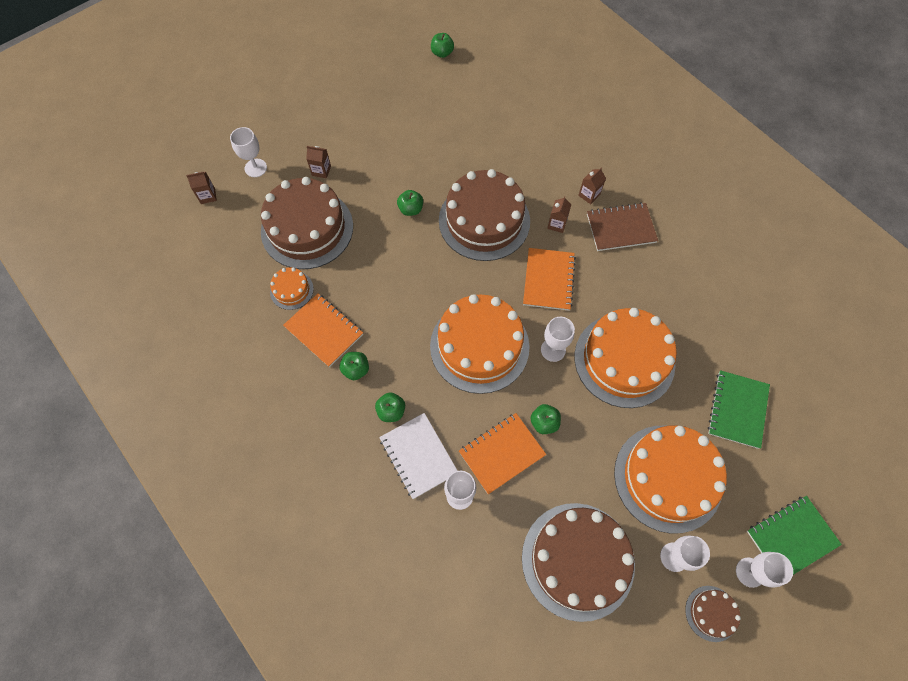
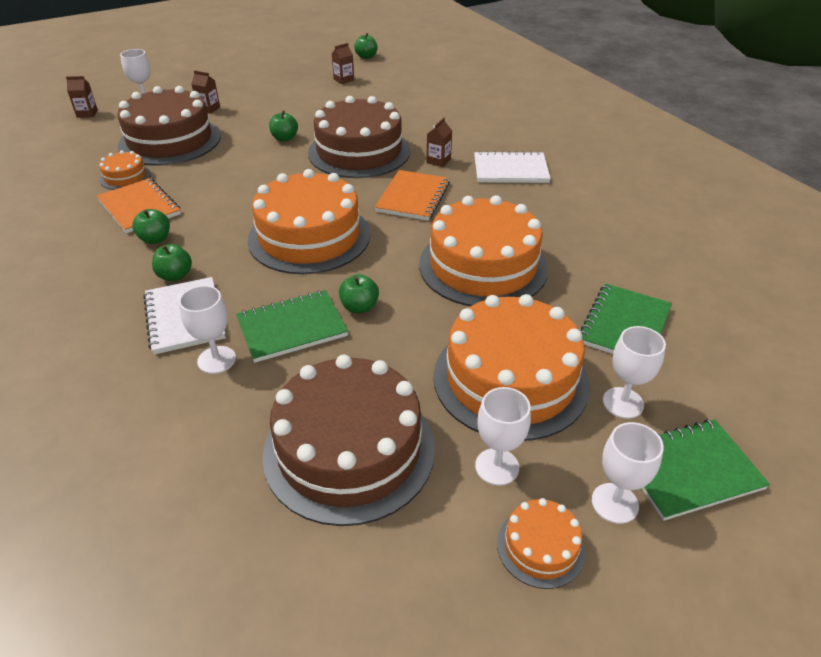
camera: 10 degrees right, 25 degrees down
orange notebook [459,413,546,494] -> green notebook [236,290,348,363]
white goblet [541,317,575,362] -> white goblet moved to [603,326,666,419]
brown carton [578,167,606,204] -> brown carton moved to [332,43,354,84]
brown notebook [587,203,658,251] -> white notebook [474,151,551,183]
brown cake [685,586,741,642] -> orange cake [497,498,585,589]

